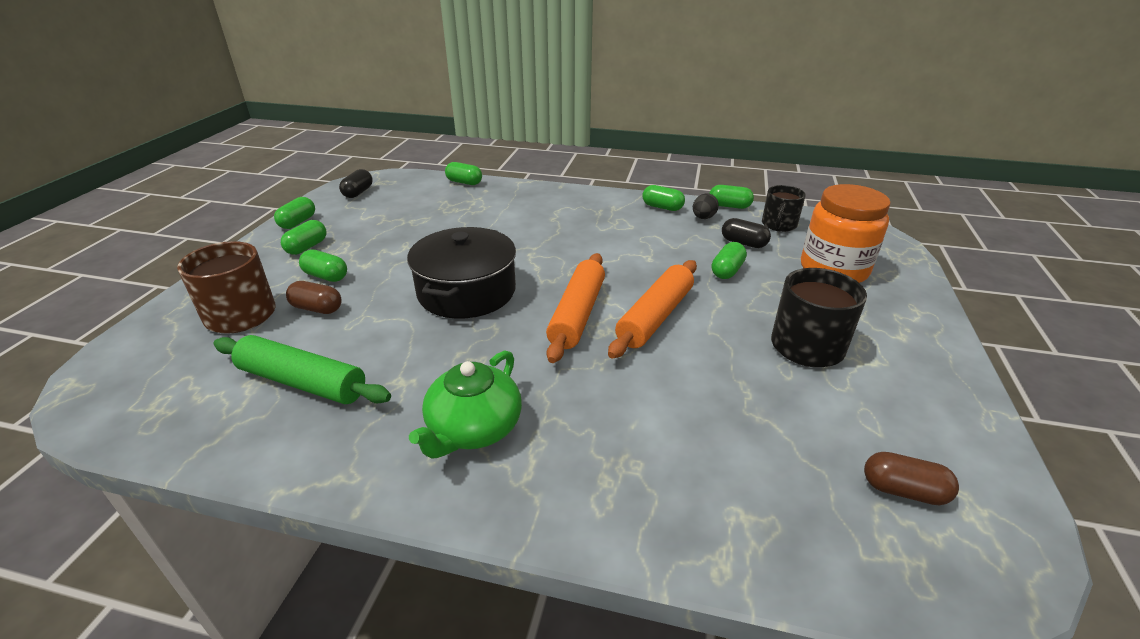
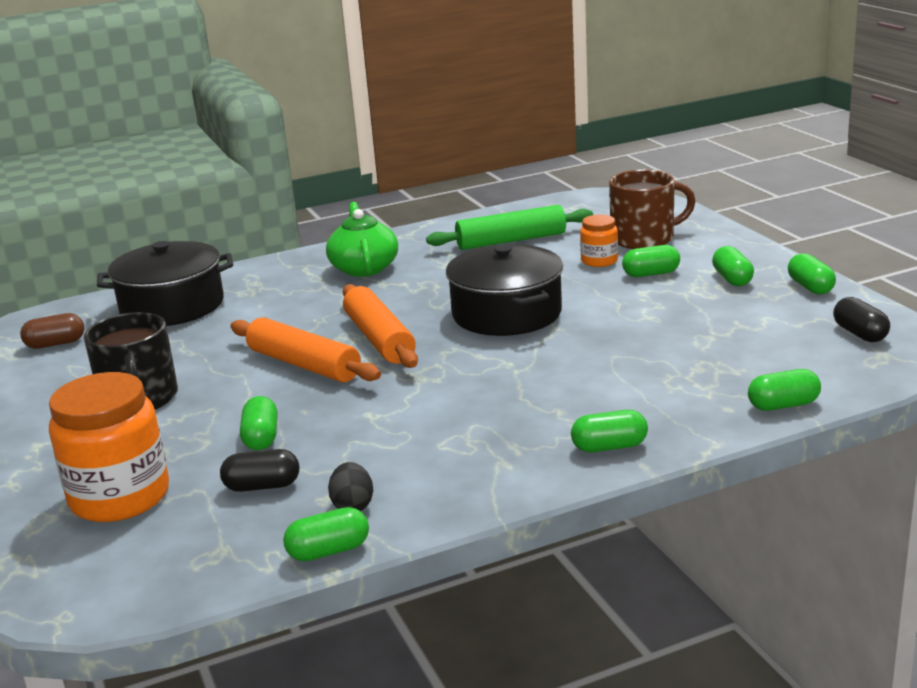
camera: 145 degrees right, 10 degrees down
brown capsule [286,281,342,314] -> orange jar [580,214,618,267]
orange rolling pin [608,260,697,359] -> orange rolling pin turned 45 degrees counterclockwise [231,317,381,382]
green capsule [642,185,685,211] -> green capsule moved to [571,410,648,452]
black mug [762,185,806,232] -> none
none -> black pot [97,241,233,326]

